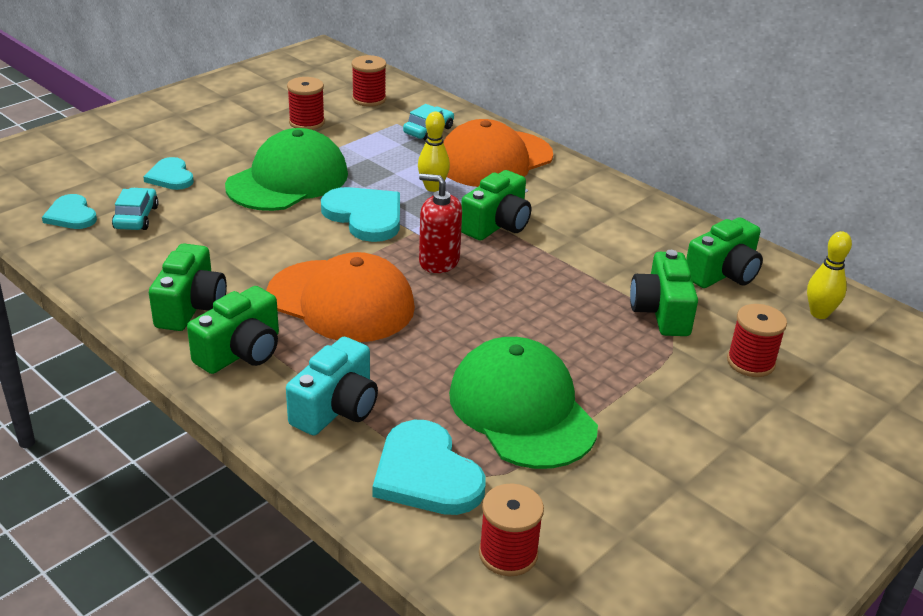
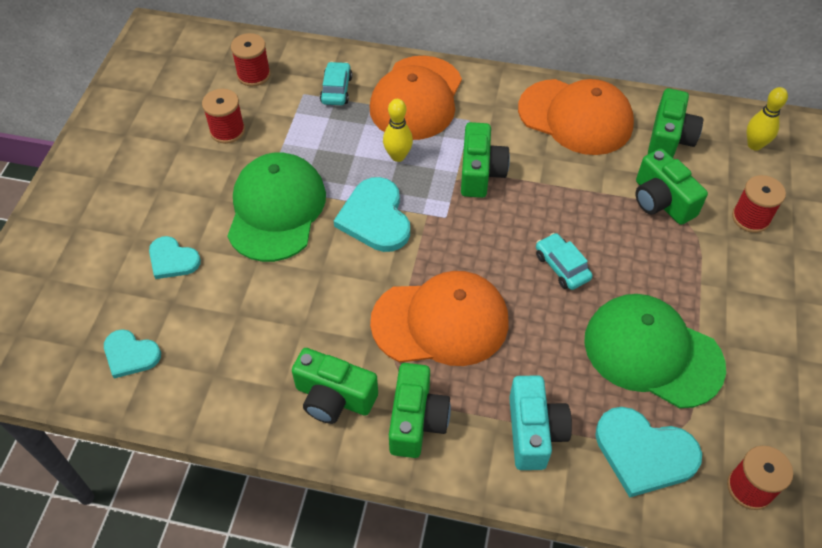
camera: 30 degrees left, 20 degrees up
turquoise car [112,188,159,230] -> turquoise car moved to [536,233,593,290]
green camera [149,243,227,331] -> green camera turned 135 degrees clockwise [292,348,378,424]
turquoise heart [321,187,400,242] -> turquoise heart turned 120 degrees counterclockwise [334,177,410,252]
red soap dispenser [419,174,462,273] -> none
none -> orange cap [518,79,634,155]

